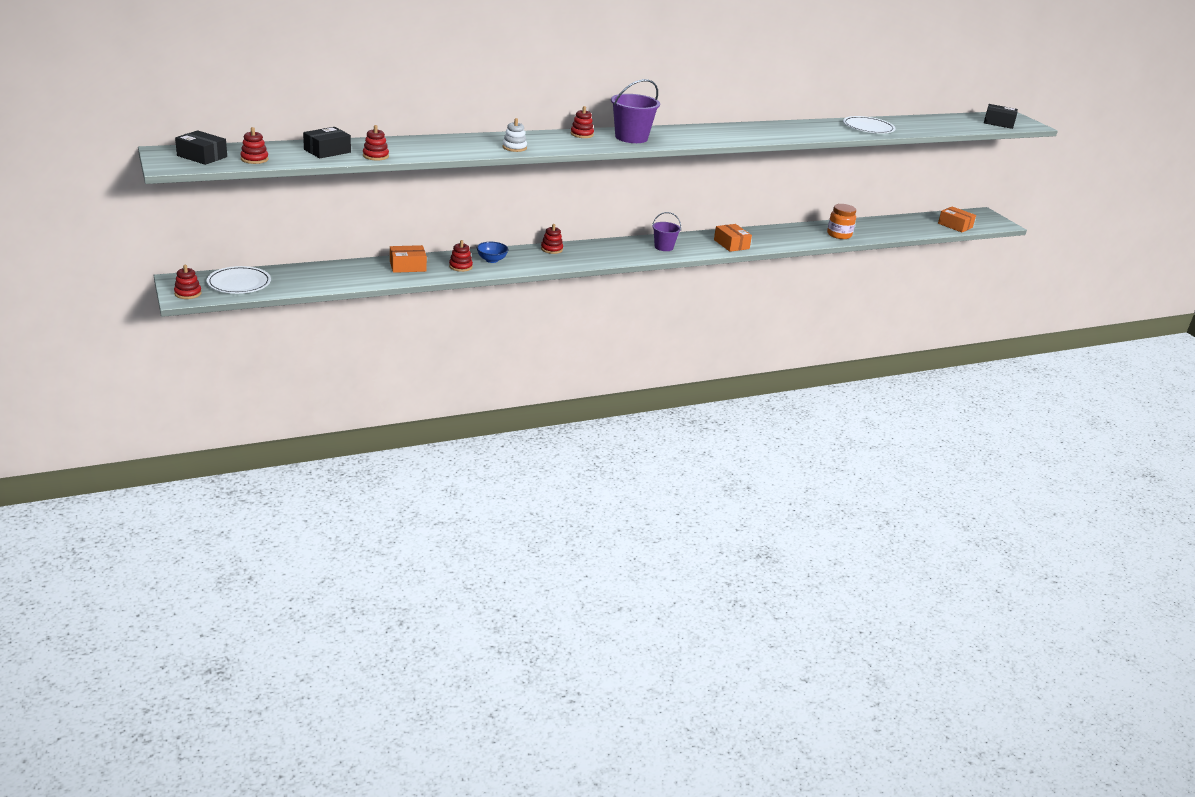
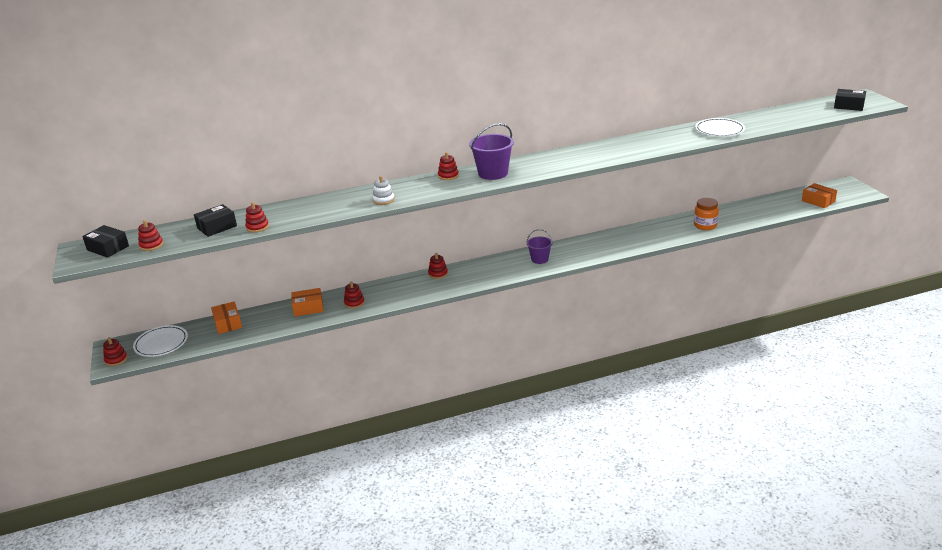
camera: 10 degrees right, 0 degrees up
blue bowl [477,242,509,263] -> none
orange box [714,224,752,252] -> orange box moved to [211,301,242,334]

